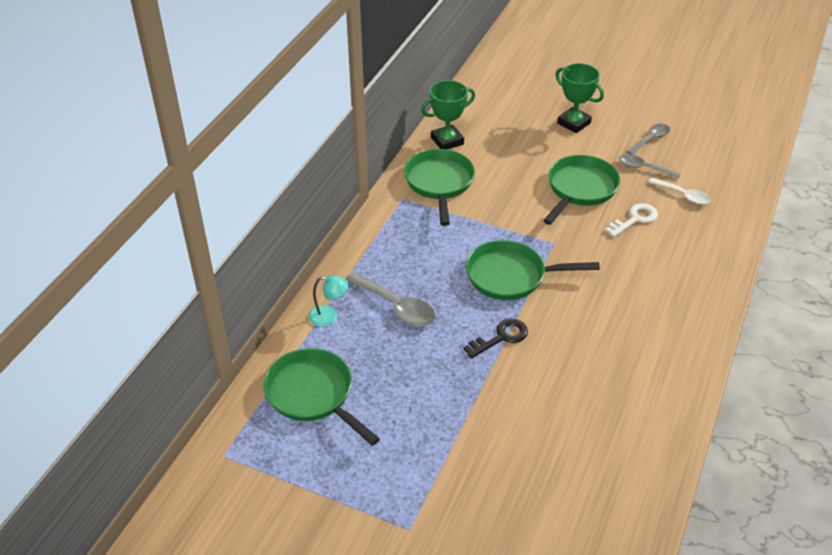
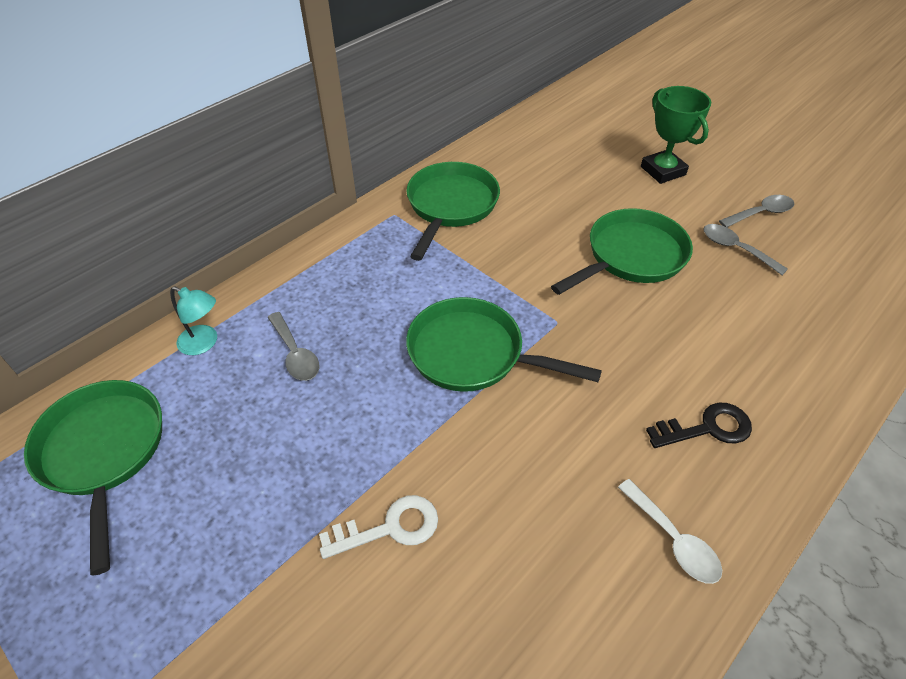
camera: 20 degrees right, 5 degrees up
grey spoon [345,272,435,326] -> grey spoon [268,312,320,381], size x0.66
green trophy [421,80,475,150] -> none
black key [464,319,528,358] -> black key moved to [646,403,752,448]
white key [605,203,658,237] -> white key moved to [319,495,438,559]
white spoon [649,178,711,205] -> white spoon moved to [618,479,722,584]

